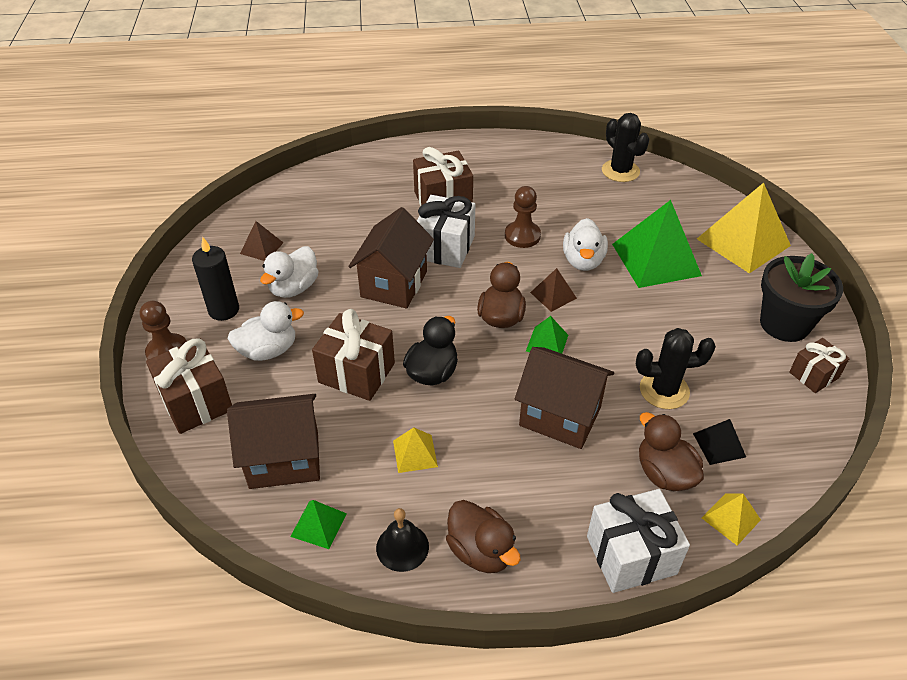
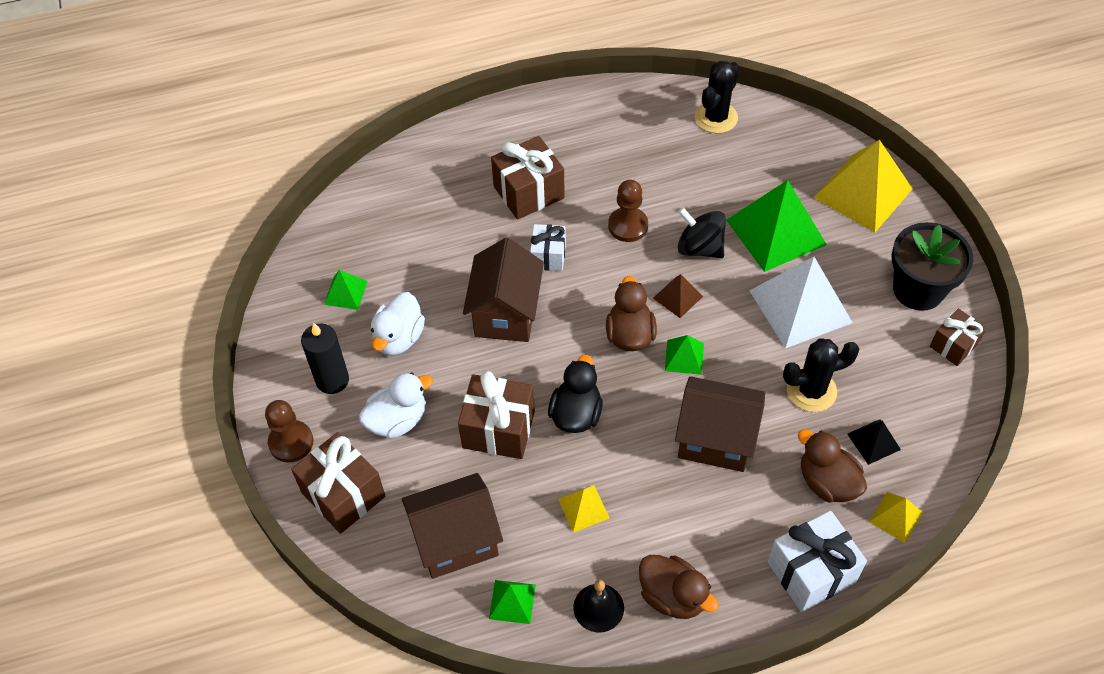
camera: 10 degrees left, 10 degrees up
brown pyramid [240,221,283,261] -> green pyramid [324,270,368,310]
white gift [417,195,475,268] -> white gift [530,224,566,271], size x0.61
white duck [563,218,608,271] -> black spinning top [678,207,726,258]
black cactus [602,113,649,182] -> black cactus turned 75 degrees clockwise [695,61,740,133]
none -> white pyramid [749,257,853,349]

